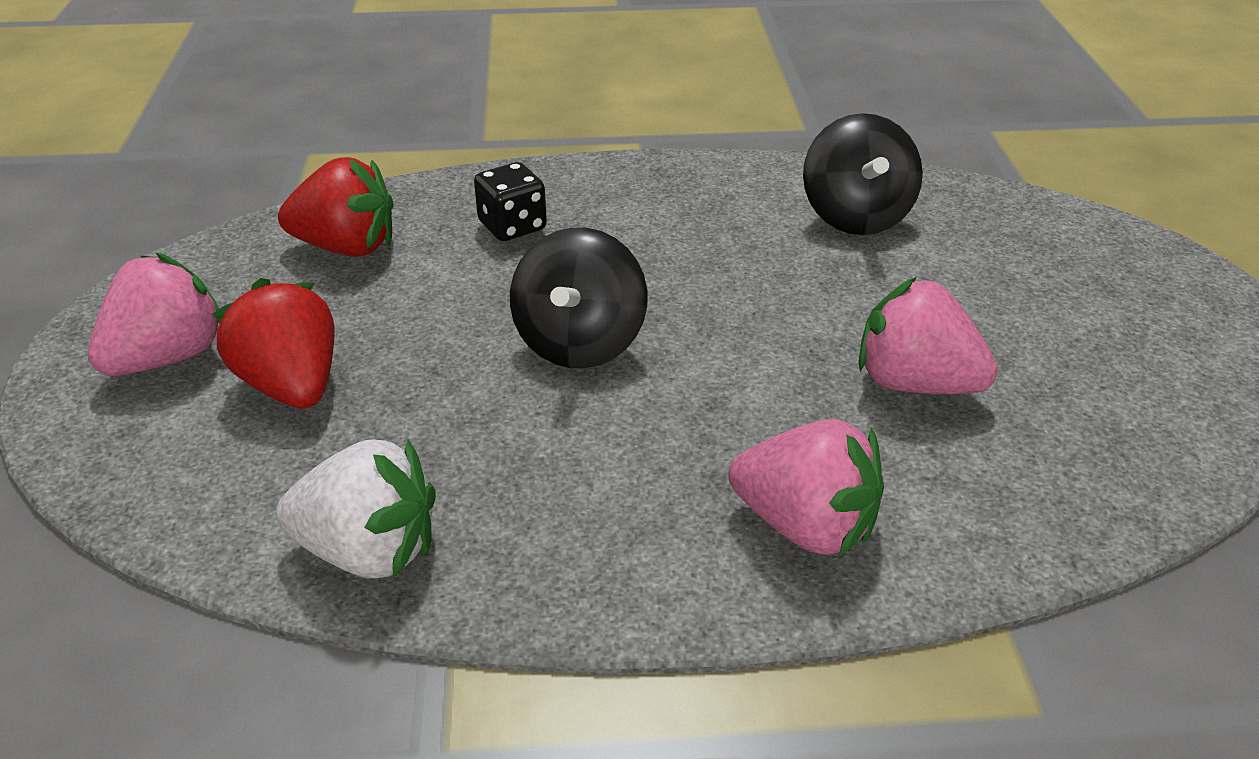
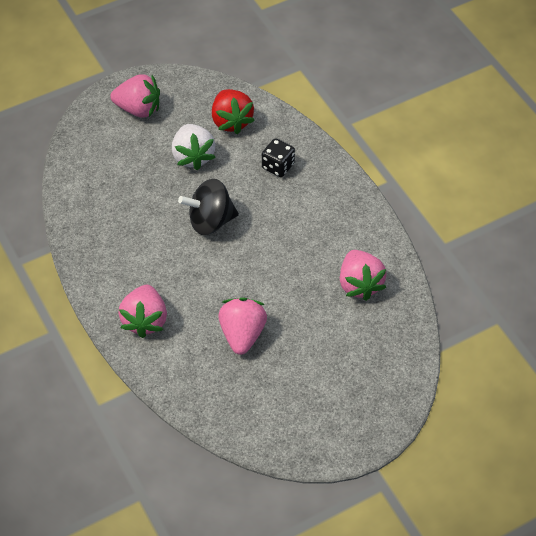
camera: 65 degrees right, 15 degrees up
red strawberry [213,278,335,408] -> none
white strawberry [276,439,436,578] -> white strawberry moved to [172,124,216,171]
black spinning top [803,113,923,235] -> pink strawberry [340,250,386,301]

